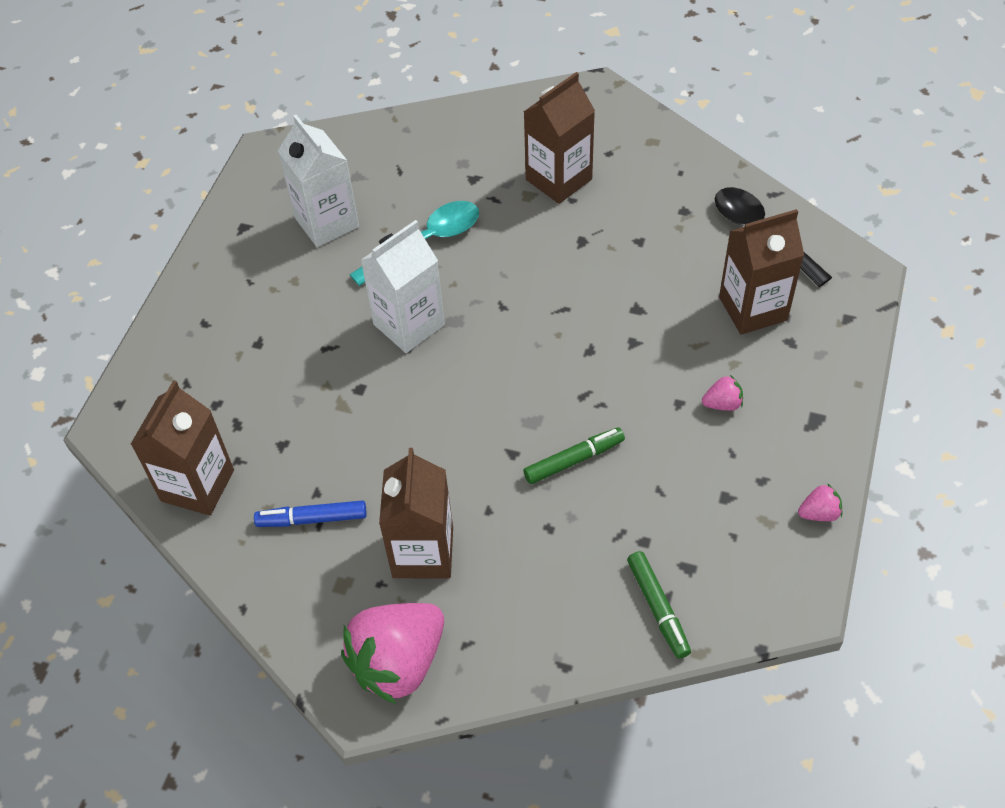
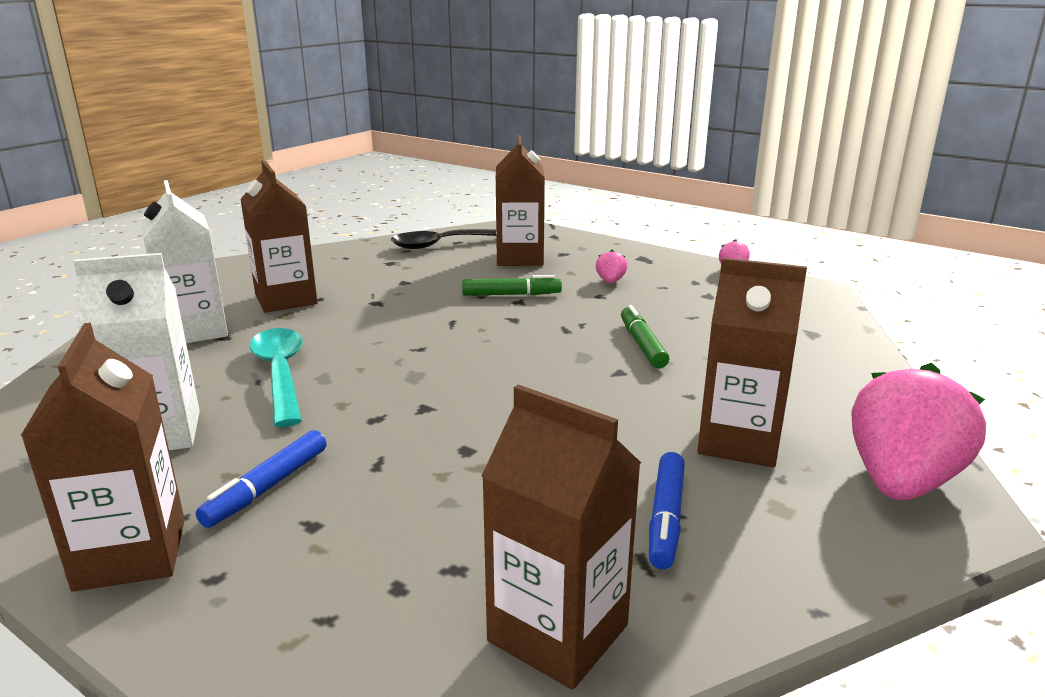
camera: 75 degrees left, 30 degrees down
pink strawberry [341,603,444,704] -> pink strawberry turned 120 degrees counterclockwise [852,363,986,500]
white carton [361,220,445,353] -> white carton moved to [141,180,228,343]
green marker [627,551,691,659] -> green marker moved to [462,275,562,296]
none -> brown carton [21,323,185,592]
none -> blue marker [196,430,327,528]

